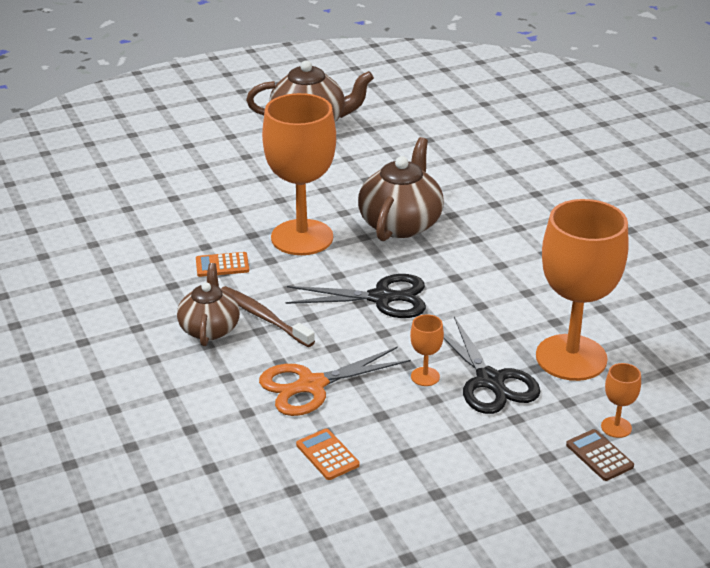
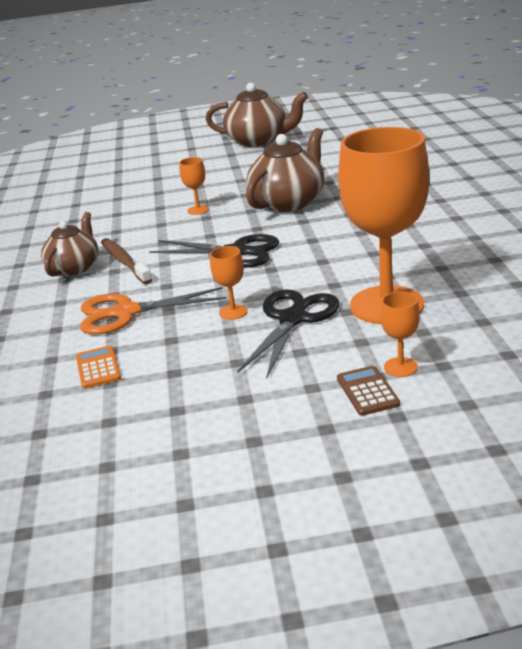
camera: 20 degrees right, 5 degrees down
orange calculator [196,252,249,277] -> none
orange goblet [262,93,336,255] -> orange goblet [179,157,209,215], size x0.40
black scissors [443,317,540,414] -> black scissors turned 150 degrees counterclockwise [237,289,339,378]

